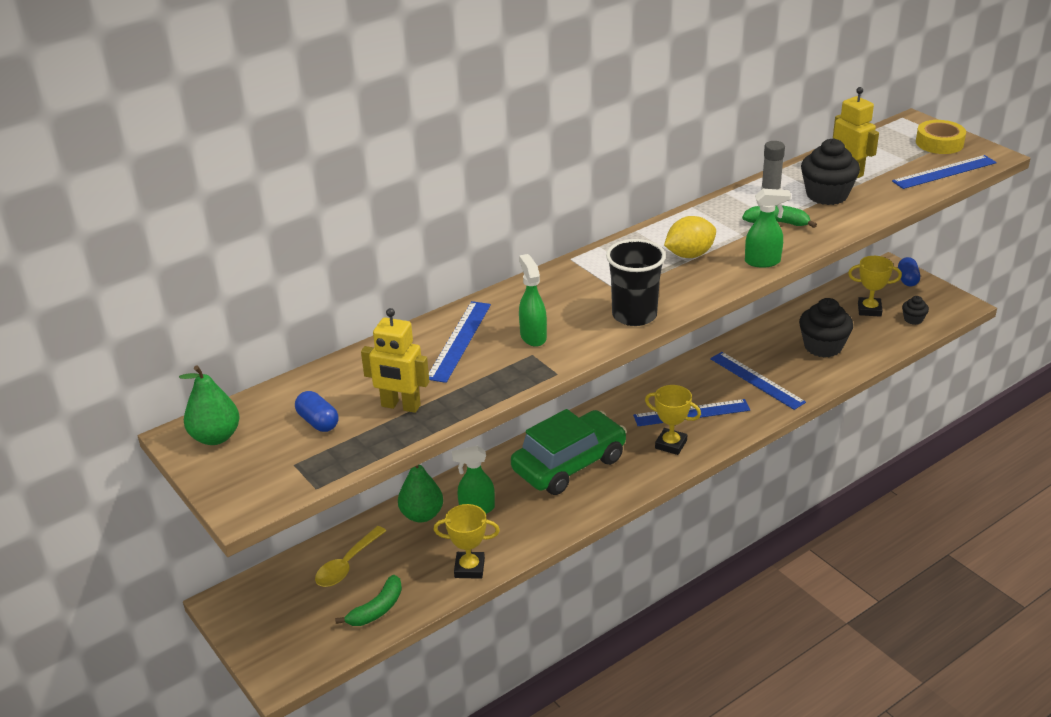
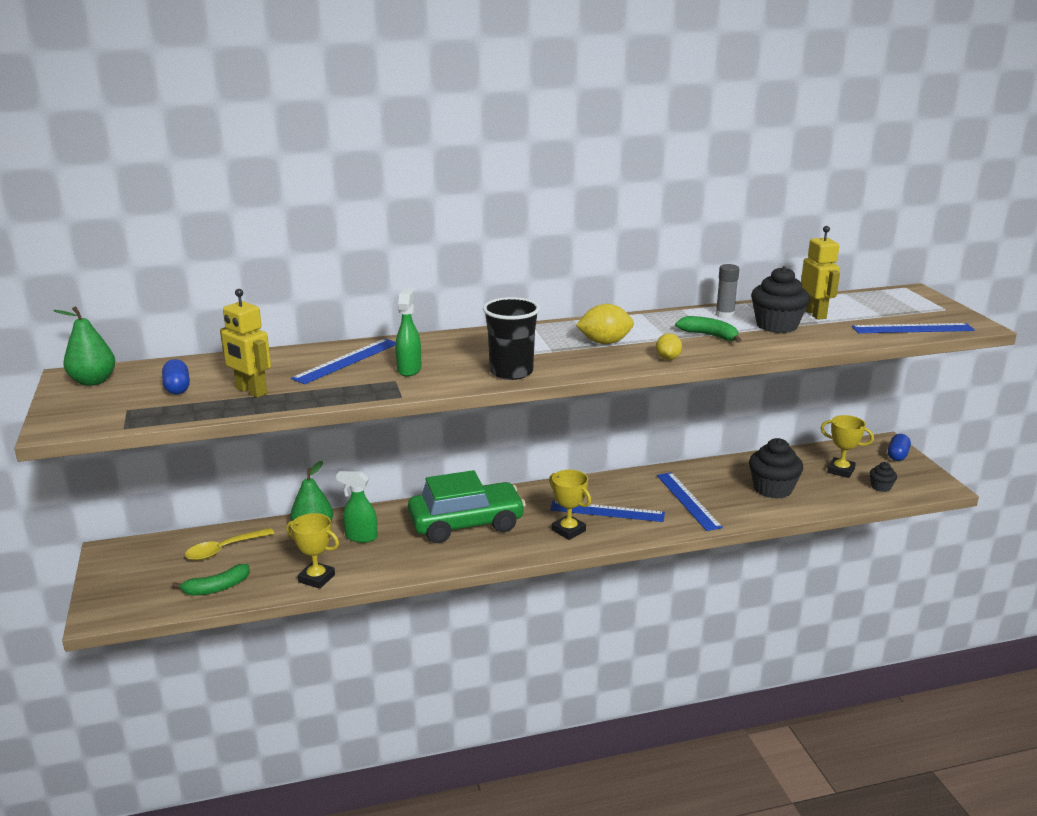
camera: 20 degrees right, 10 degrees down
green spray bottle [745,189,791,268] -> yellow lemon [656,333,682,360]
yellow tape [916,120,966,154] -> none

